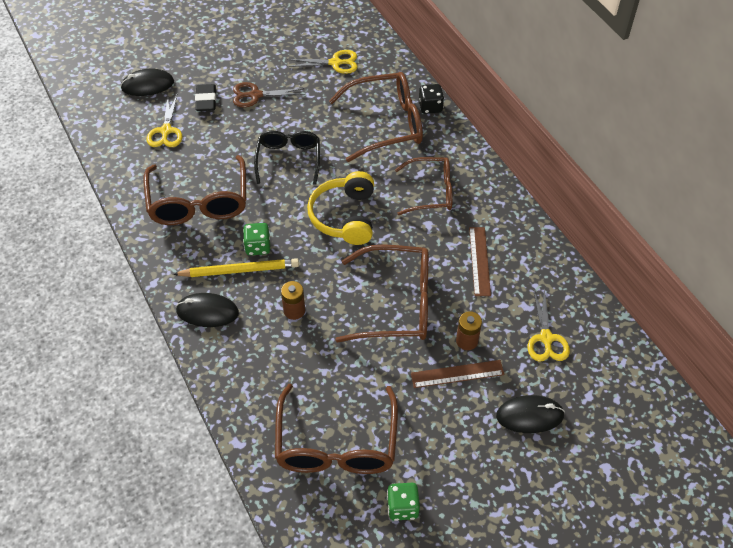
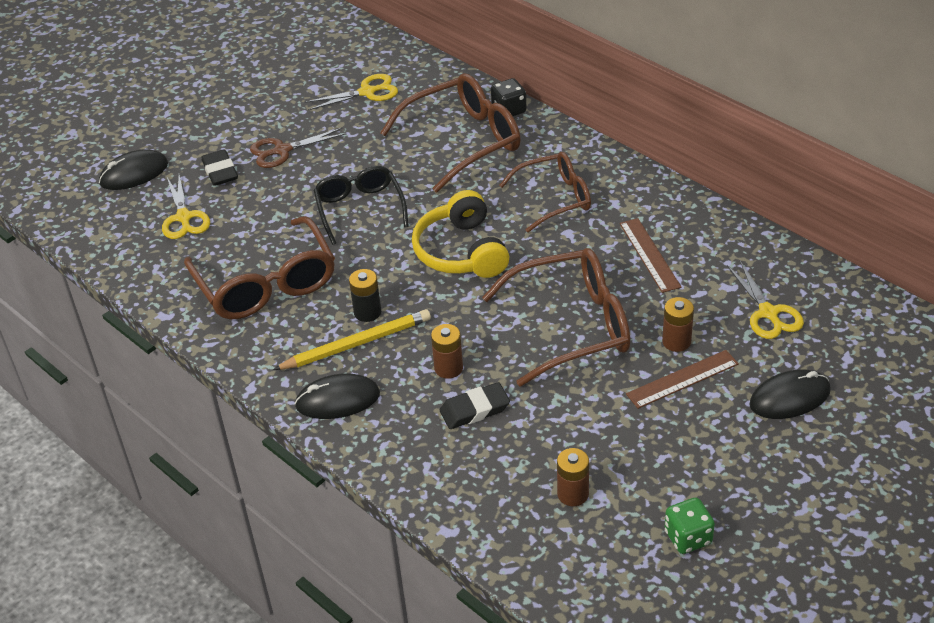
camera: 15 degrees left, 10 degrees down
green dice [243,223,270,255] -> black battery [349,269,381,322]
brown glasses [275,384,398,474] -> brown battery [557,448,589,506]
none -> black eraser [440,382,510,429]

